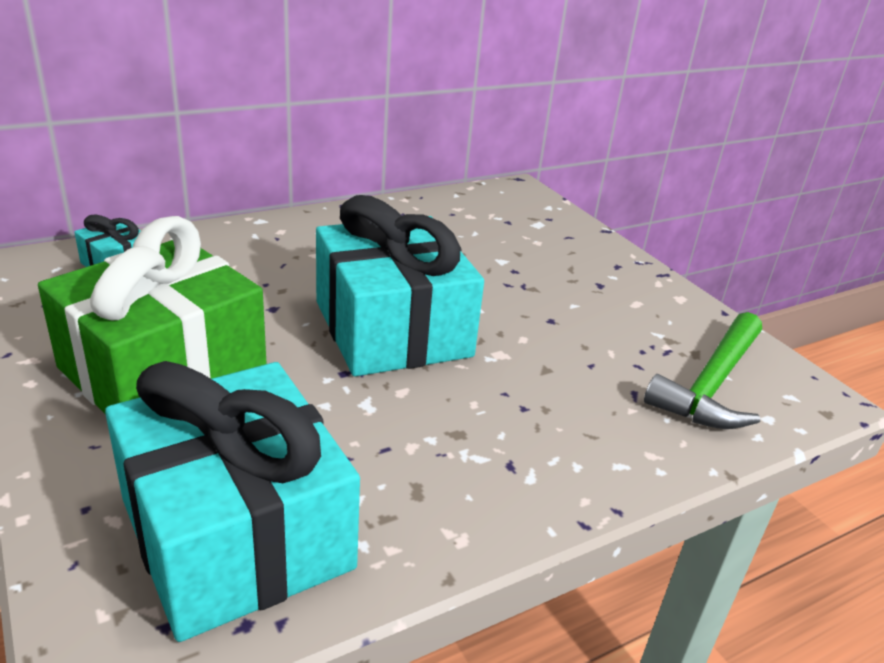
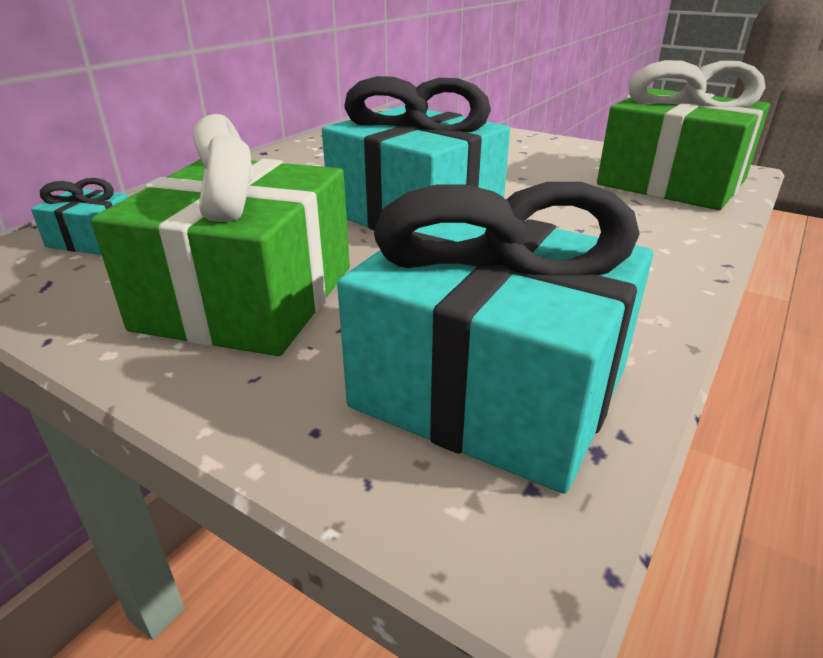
camera: 25 degrees left, 0 degrees up
green hammer [644,312,762,429] -> green gift [597,60,770,210]

